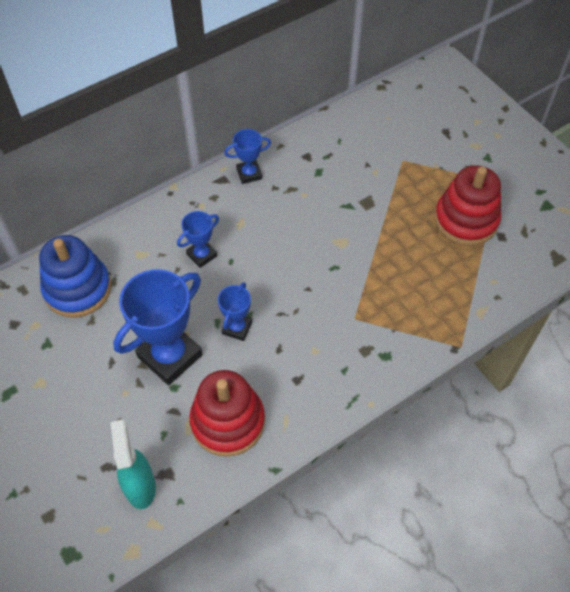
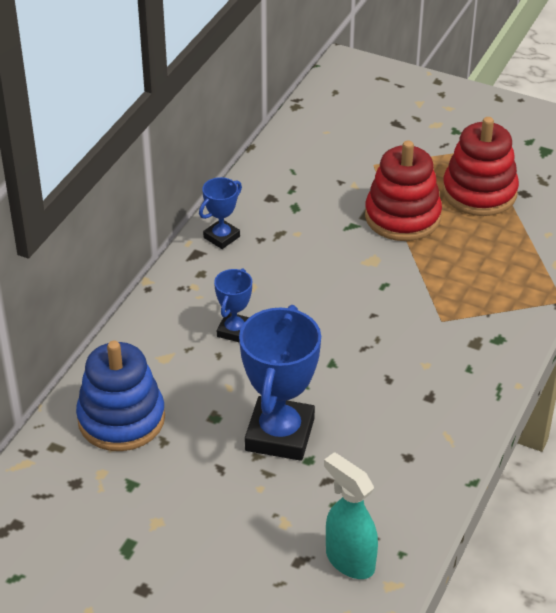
camera: 30 degrees left, 15 degrees down
red stacking toy [189,370,265,457] -> red stacking toy moved to [365,141,442,241]
blue trophy [218,282,252,341] -> none

